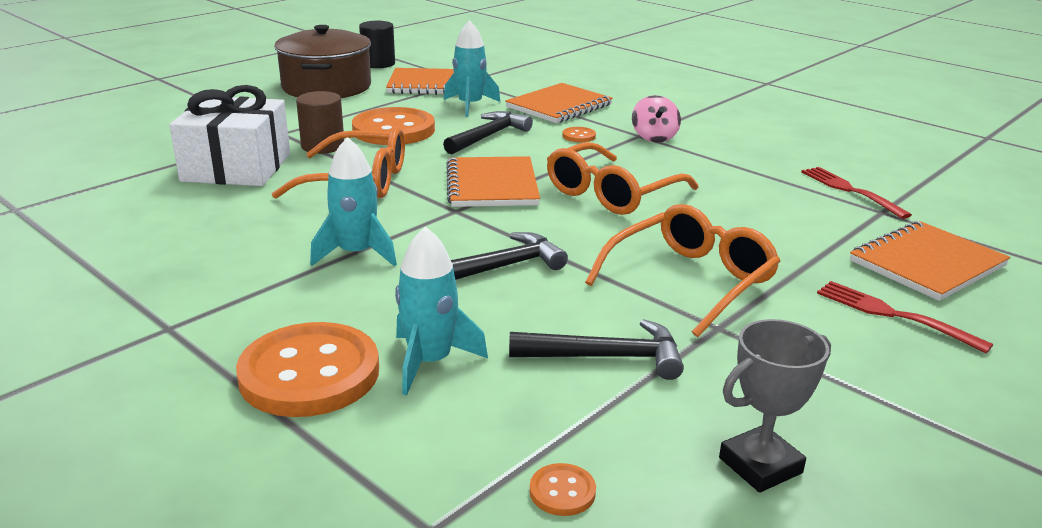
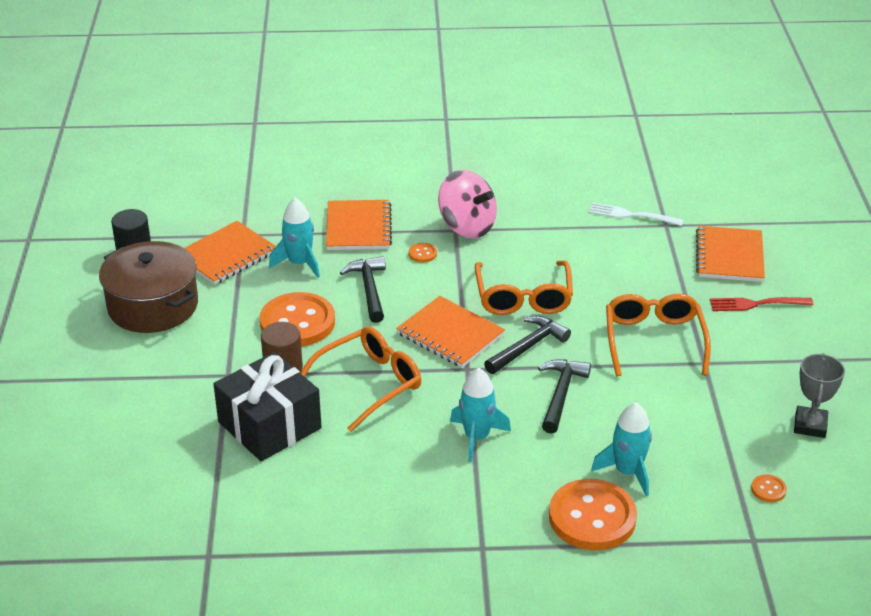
camera: 45 degrees left, 10 degrees up
white gift [169,85,290,186] -> black gift [213,352,322,461]
black hammer [509,319,684,380] -> black hammer moved to [484,316,571,374]
pink spinning top [632,95,681,143] -> pink spinning top [438,170,497,239], size x1.69
red fork [801,167,912,219] -> white fork [588,202,684,226]

